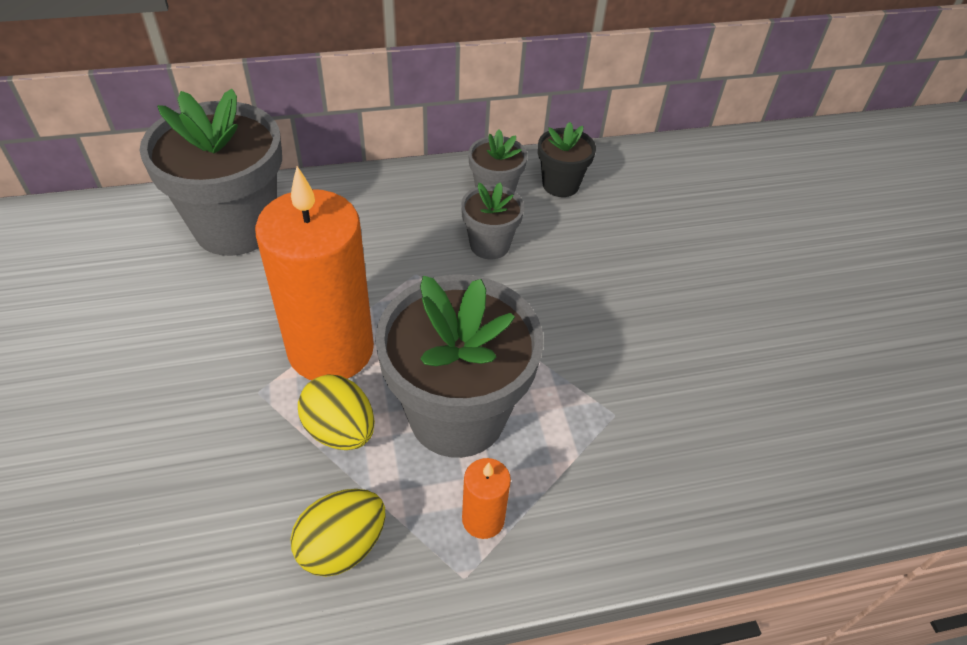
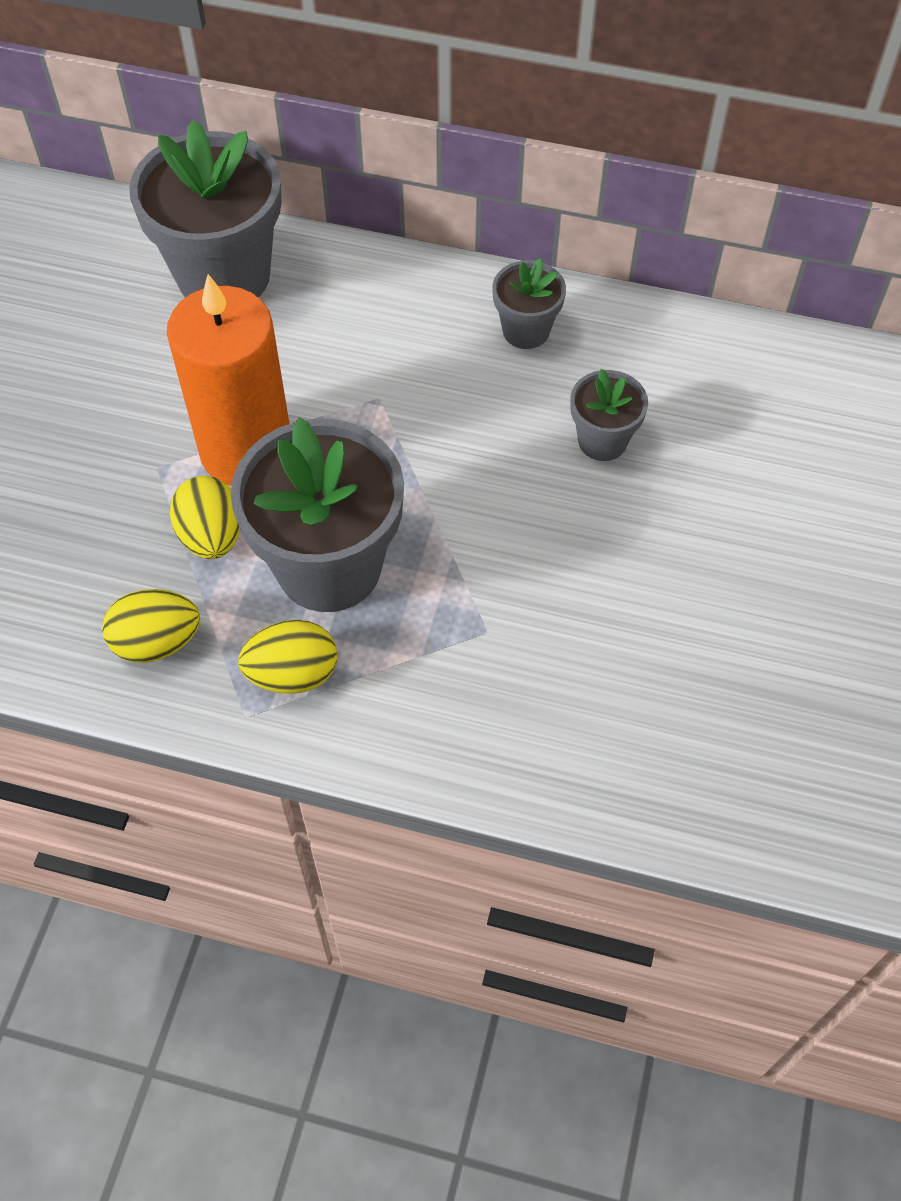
camera: 30 degrees right, 10 degrees up
grey flower pot [461,182,524,259] -> grey flower pot moved to [570,369,648,461]
orange candle [462,458,511,539] -> yellow egg [238,620,337,694]
black flower pot [538,122,596,197] -> none

